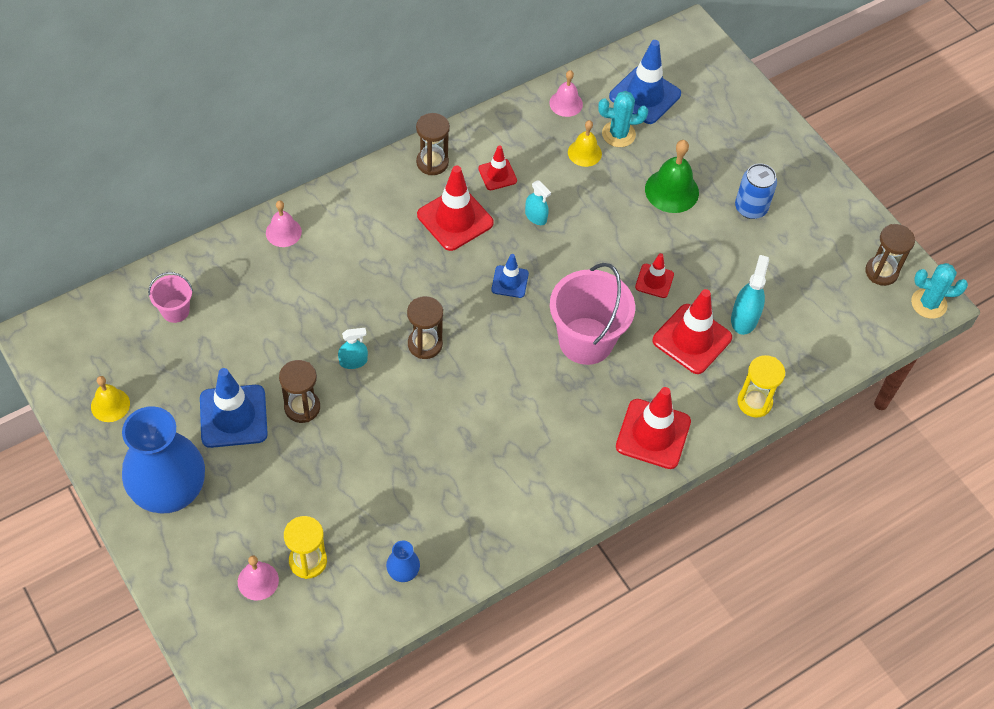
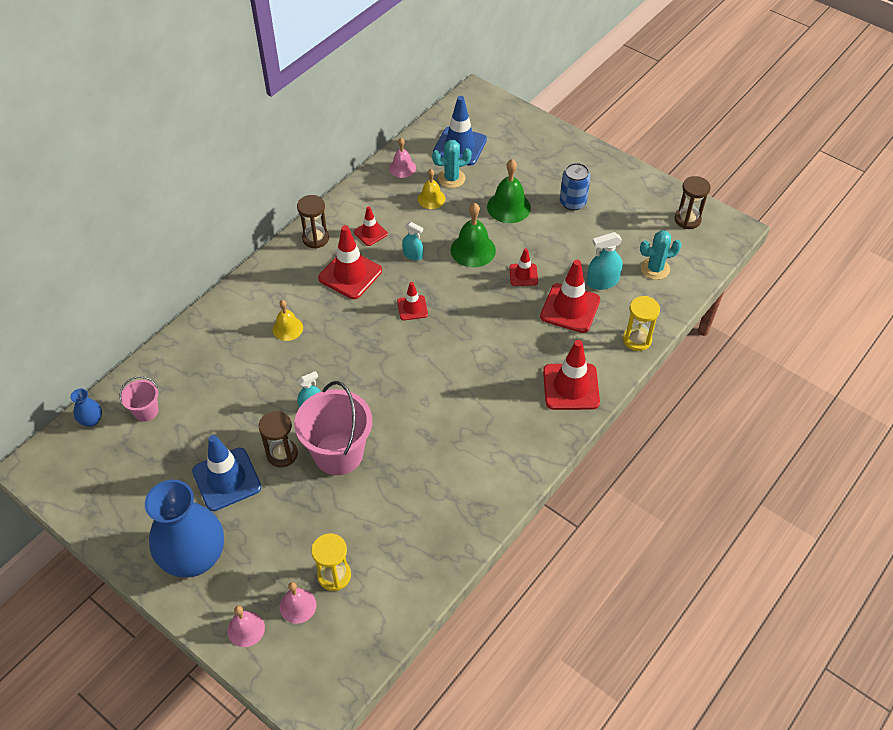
camera: 15 degrees left, 5 degrees down
yellow bell [91,376,130,422] -> yellow bell moved to [273,300,303,341]
pink bell [266,200,302,247] -> pink bell moved to [228,606,265,647]
blue vase [386,541,420,582] -> blue vase moved to [71,389,102,427]
brown hourglass [407,296,443,359] -> none
blue traffic cone [491,254,529,298] -> red traffic cone [397,282,428,320]
pink bucket [550,263,635,365] -> pink bucket moved to [294,381,372,475]
turquoise spray bottle [731,255,769,335] -> turquoise spray bottle turned 105 degrees counterclockwise [587,232,623,290]
turquoise cactus [911,263,968,319] -> turquoise cactus moved to [640,230,682,280]
none -> green bell [451,203,496,267]

